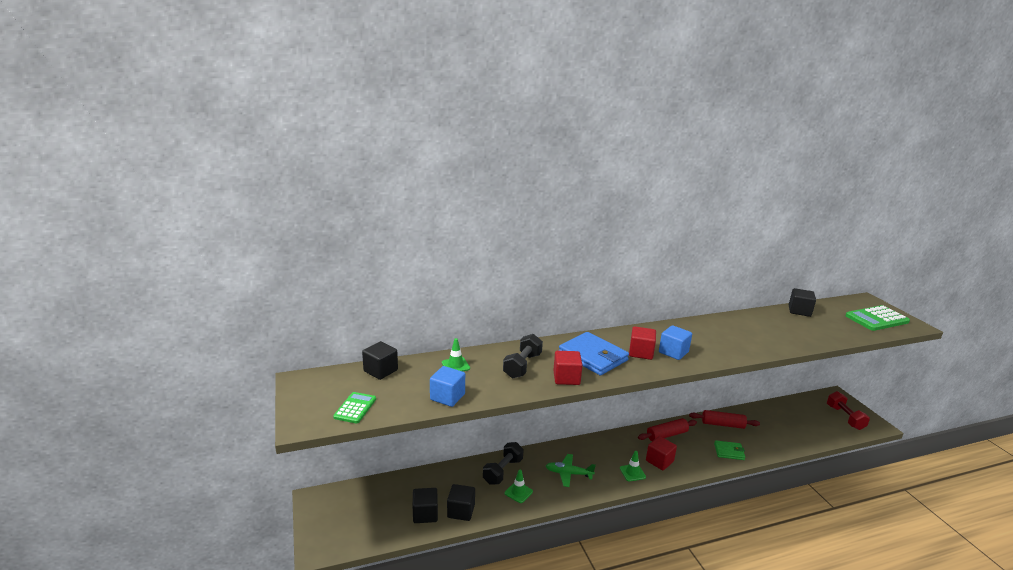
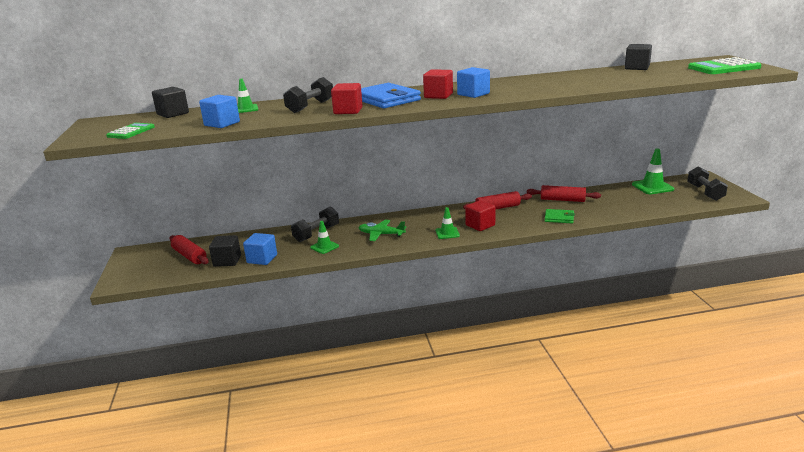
camera: 10 degrees right, 0 degrees up
black cube [447,484,475,521] -> blue cube [243,233,277,265]
red dumbbell [827,391,870,430] -> black dumbbell [687,166,728,201]
none -> red rolling pin [169,235,209,264]
none -> green traffic cone [632,148,674,194]

